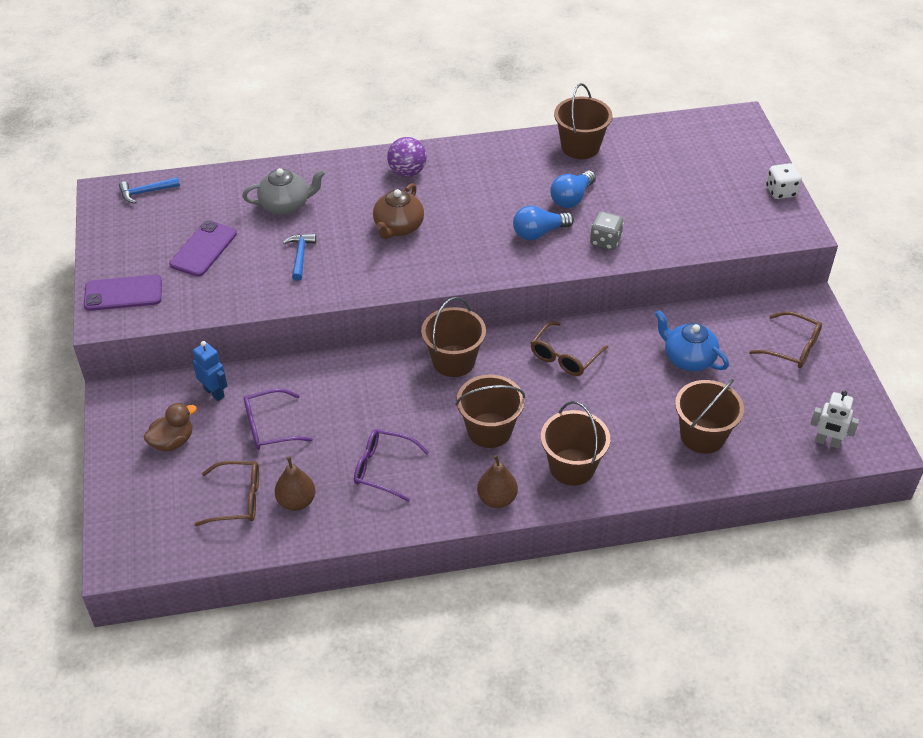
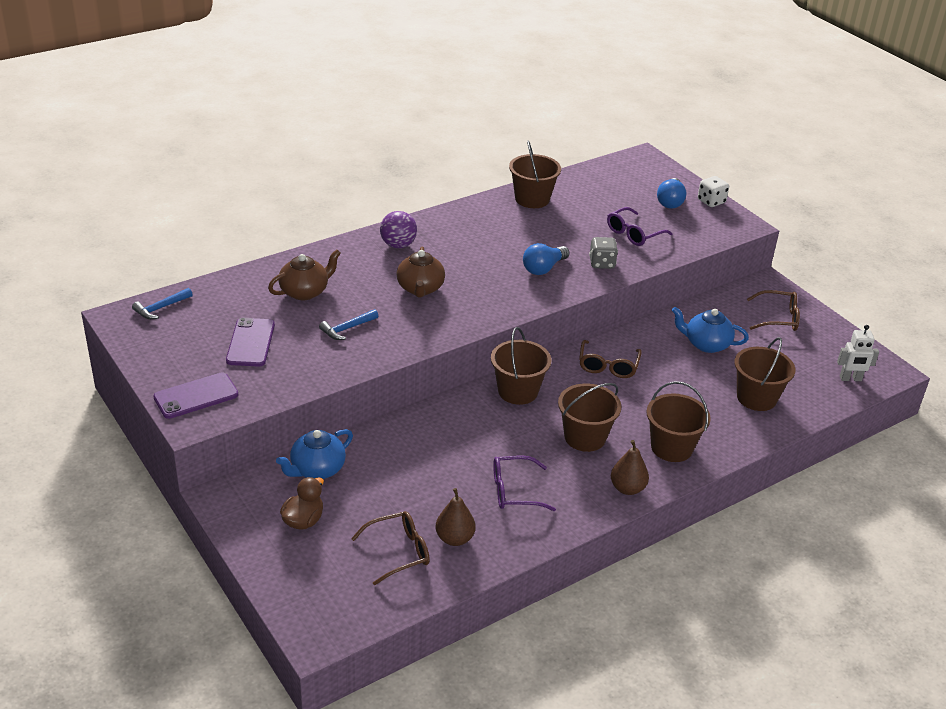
camera: 25 degrees left, 10 degrees down
blue robot [193,341,227,401] -> blue teapot [276,429,353,479]
grey teapot [242,168,326,215] -> brown teapot [268,250,341,300]
purple glasses [244,388,313,450] -> purple glasses moved to [607,207,673,246]
blue hammer [283,234,316,281] -> blue hammer turned 105 degrees counterclockwise [319,309,378,340]
blue light bulb [550,170,596,208] -> blue light bulb moved to [657,178,686,208]

